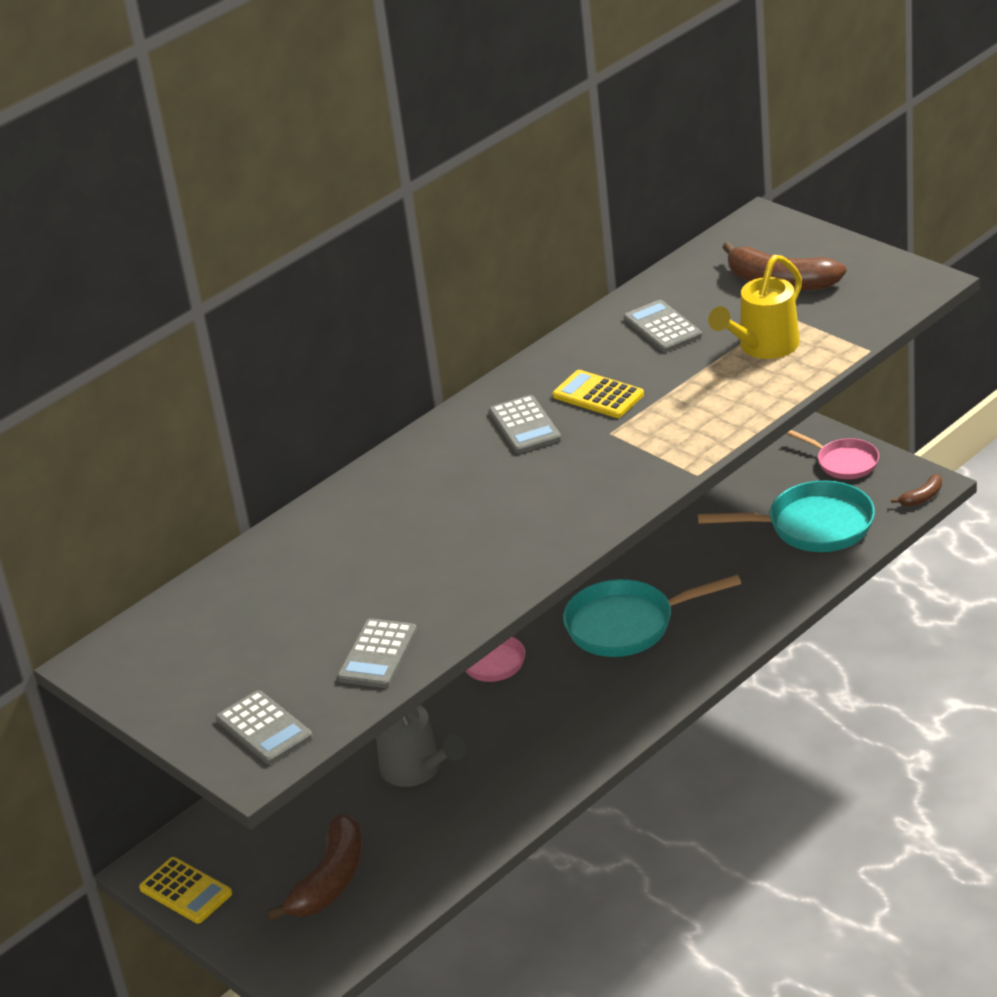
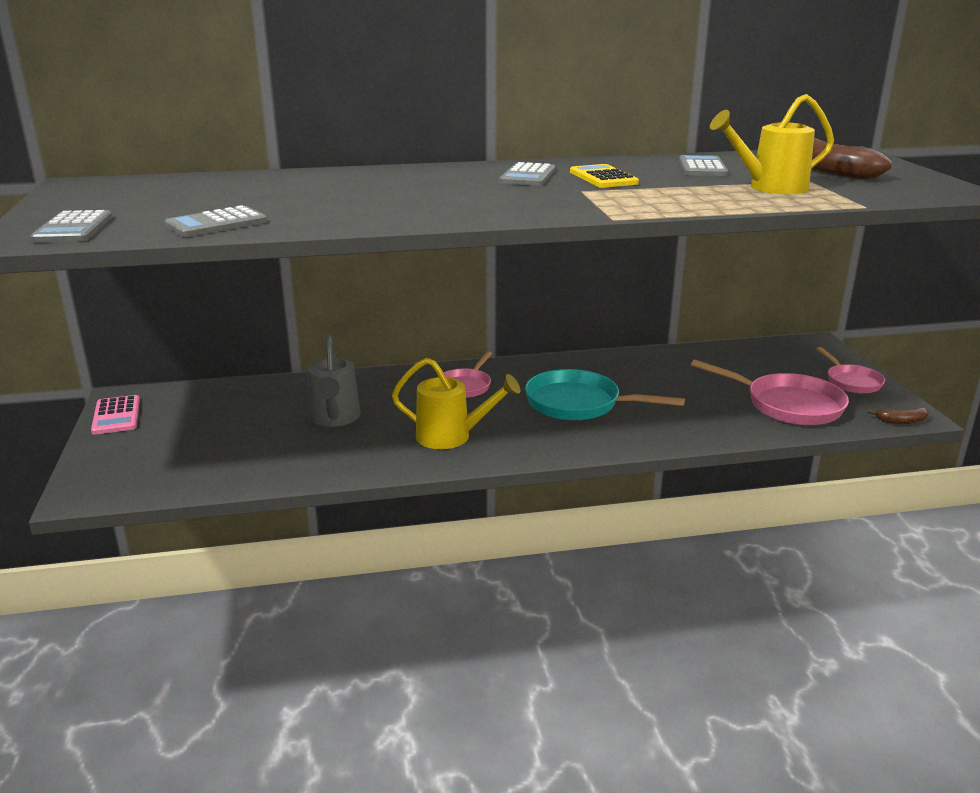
camera: 30 degrees right, 10 degrees down
yellow calculator [139,857,232,923] -> pink calculator [91,395,140,435]
brown banana [267,814,362,921] -> none
turquoise pan [698,480,875,552] -> pink pan [691,359,849,425]
none -> yellow watering can [392,358,521,449]

